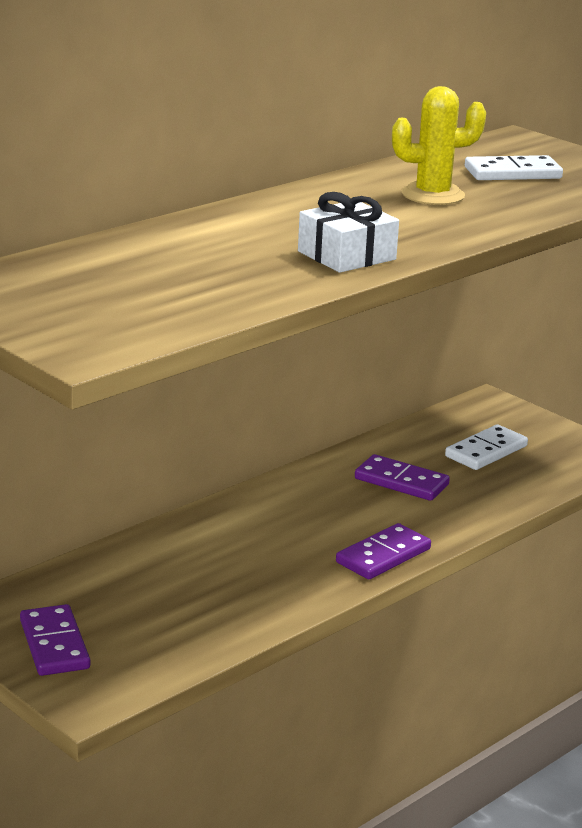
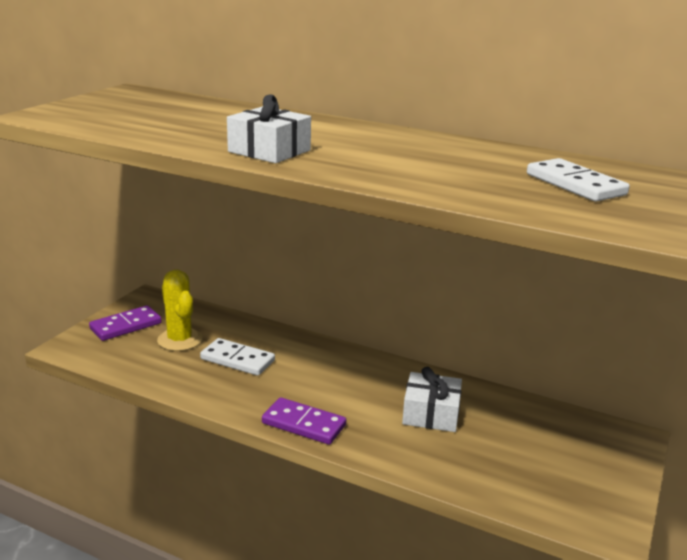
camera: 70 degrees right, 0 degrees up
purple domino [355,454,450,501] -> white gift [402,367,462,432]
yellow cactus [392,86,486,205] -> yellow cactus moved to [157,270,203,351]
white domino [445,424,528,470] -> white domino moved to [200,338,275,376]

